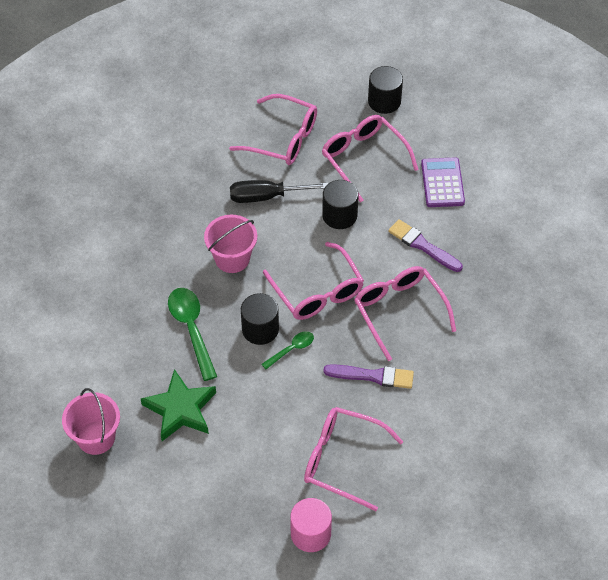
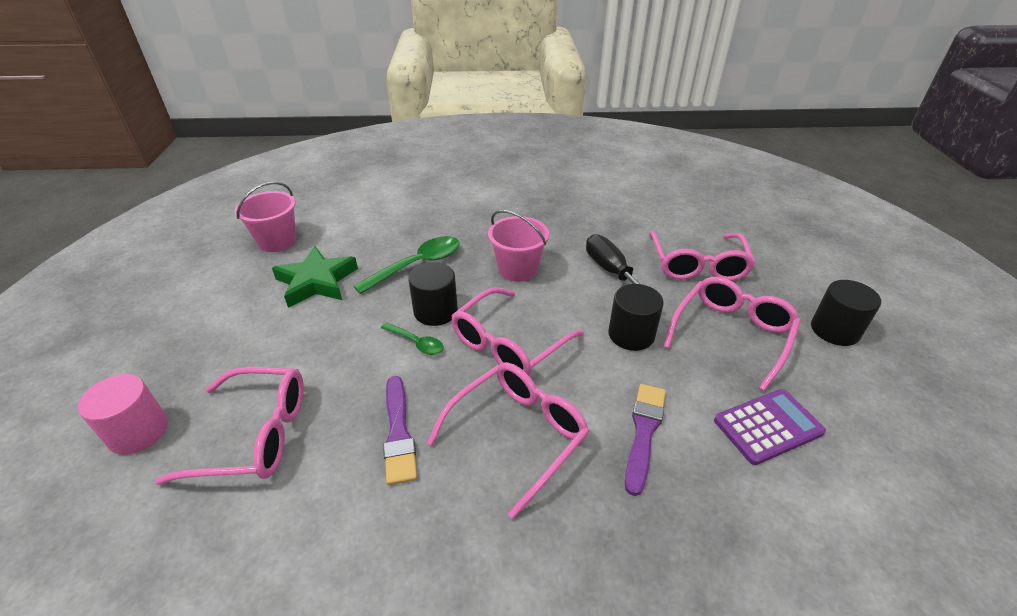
camera: 70 degrees right, 15 degrees down
pink glasses [304,407,404,511] -> pink glasses turned 90 degrees clockwise [155,367,304,485]

